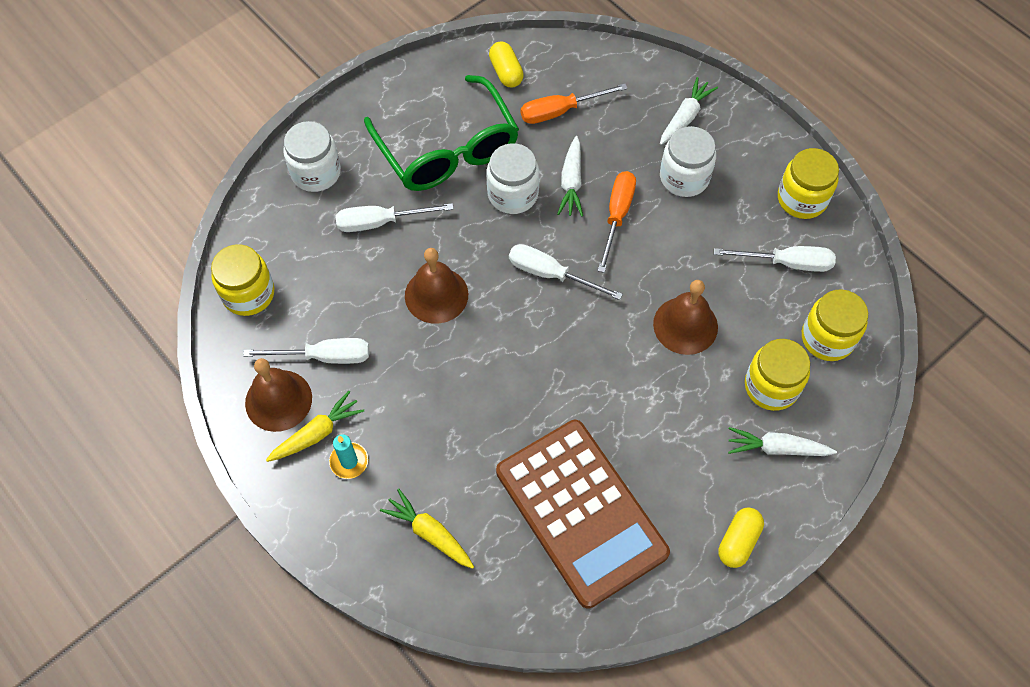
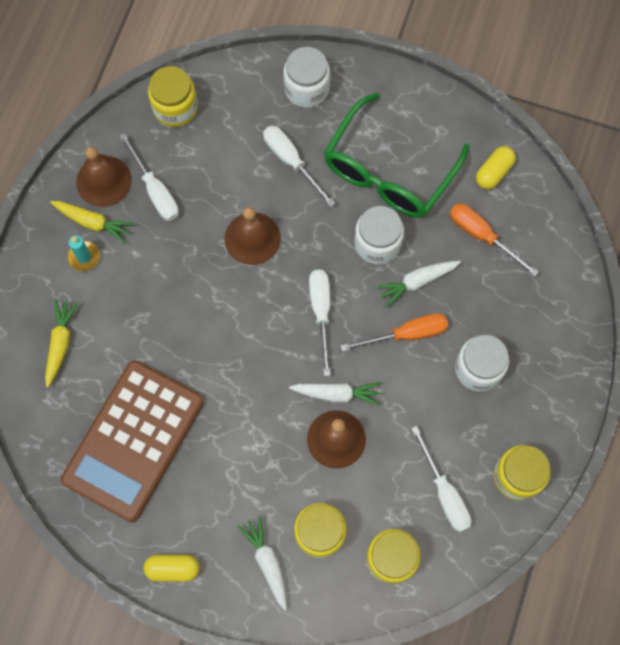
camera: 60 degrees right, 10 degrees up
white carrot [660,77,718,145] -> white carrot moved to [289,382,381,406]

